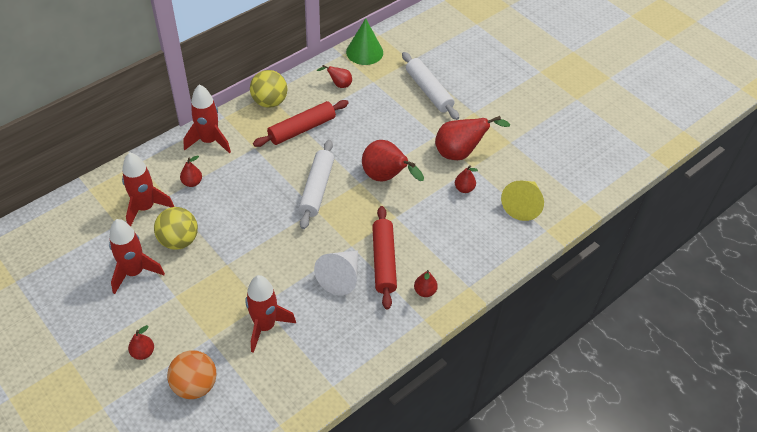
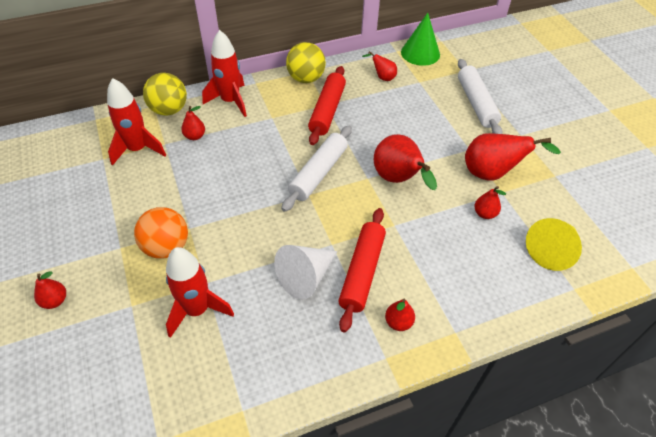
camera: 20 degrees right, 0 degrees up
red rocket [109,219,165,294] -> none
yellow ball [154,207,198,250] -> yellow ball moved to [143,73,187,116]
orange ball [167,350,217,399] -> orange ball moved to [134,207,188,259]
red rolling pin [253,100,349,147] -> red rolling pin turned 60 degrees counterclockwise [308,66,346,145]

